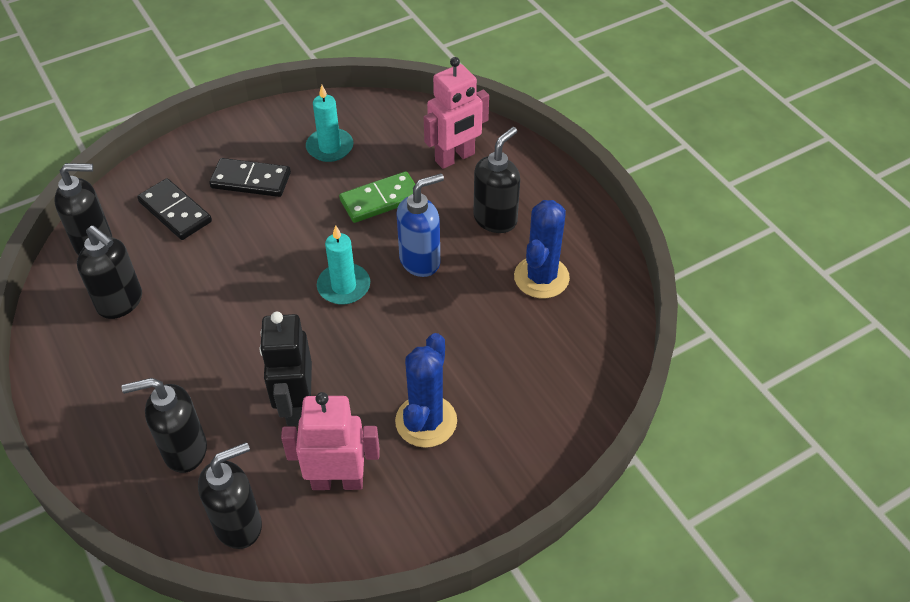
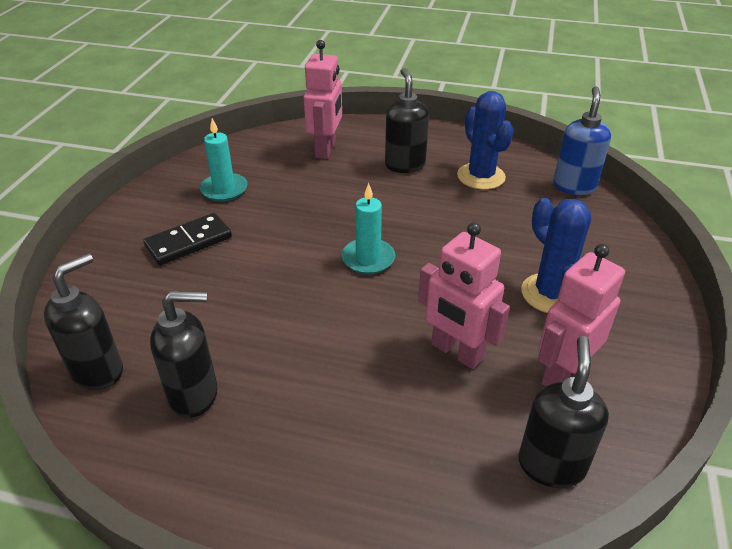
camera: 45 degrees left, 10 degrees down
black soap dispenser [121,378,207,473] -> none
black domino [137,178,212,240] -> none
black robot [259,311,312,426] -> pink robot [418,222,510,369]
green domino [339,171,415,223] -> none
blue soap dispenser [397,173,444,277] -> blue soap dispenser moved to [553,86,611,195]

